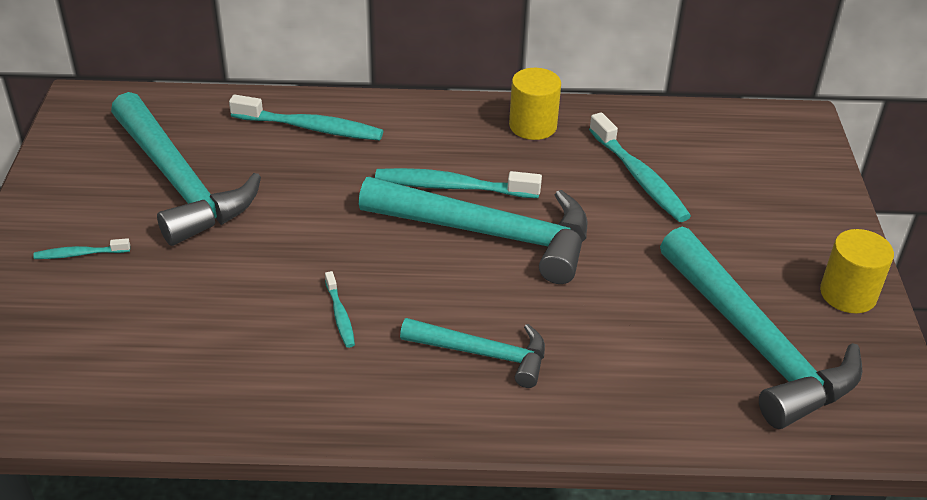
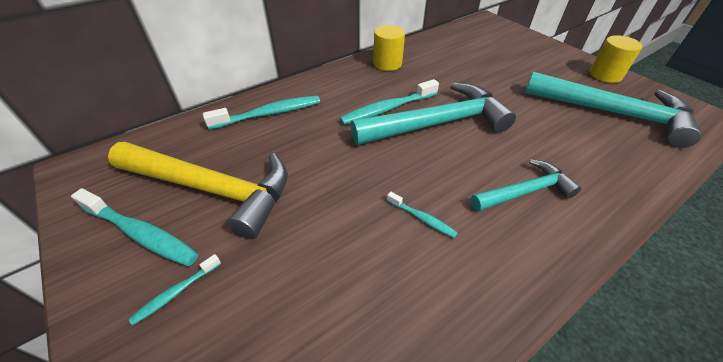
camera: 35 degrees left, 5 degrees up
turquoise hammer [111,92,261,246] -> yellow hammer [108,142,288,239]
turquoise toothbrush [589,112,691,222] -> turquoise toothbrush moved to [71,188,199,266]

